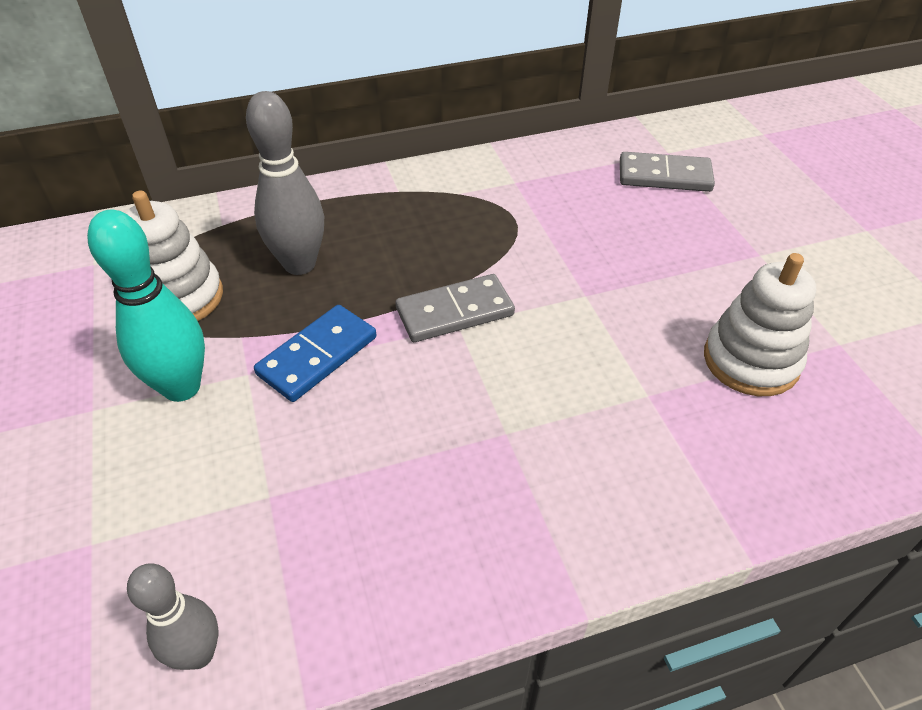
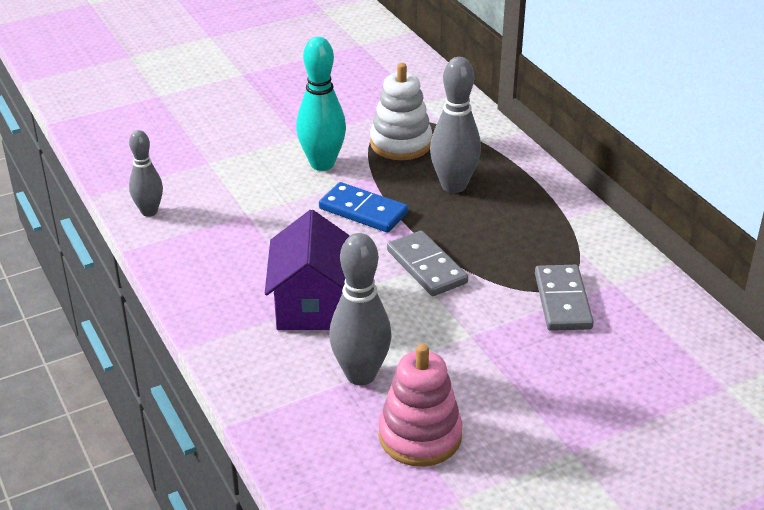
camera: 80 degrees right, 10 degrees down
grey domino [620,152,715,192] -> grey domino moved to [535,265,594,331]
white stacking toy [704,253,816,396] -> pink stacking toy [378,344,463,467]
none -> purple house [265,210,350,330]
none -> grey bowling pin [329,233,392,386]

